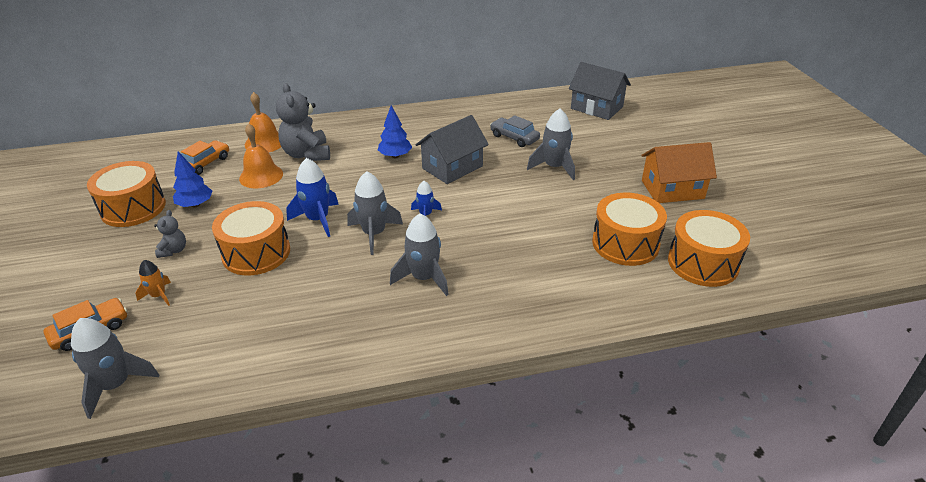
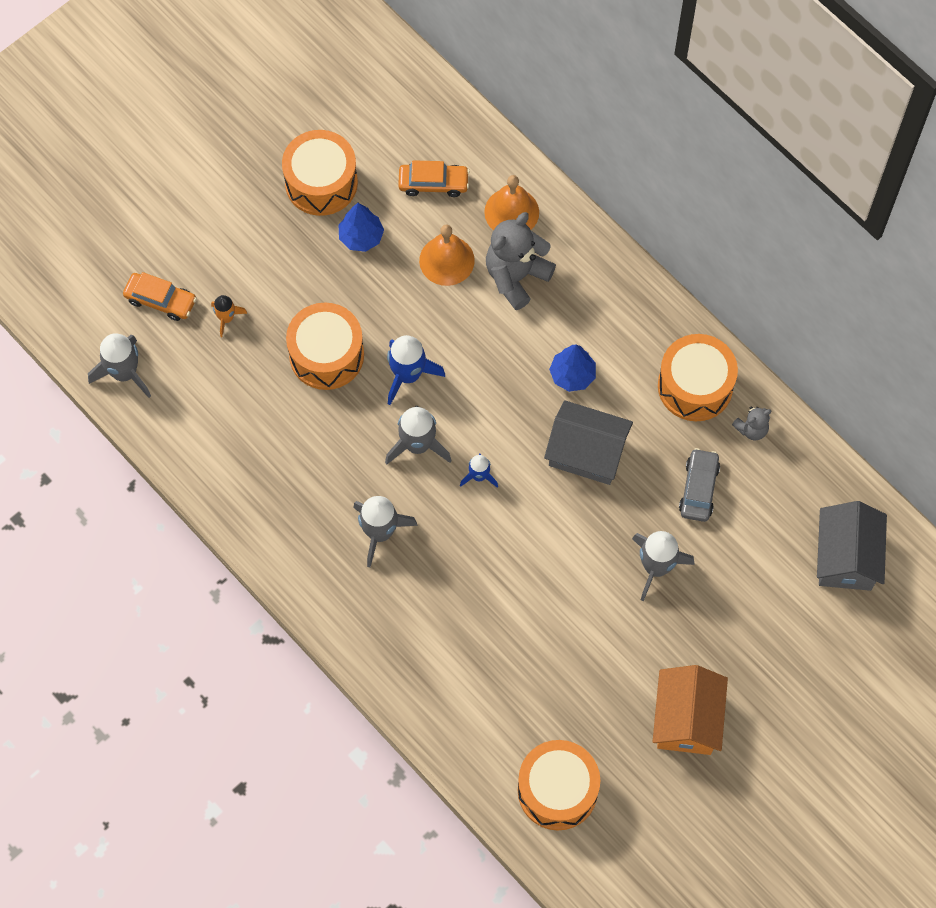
camera: 60 degrees right, 30 degrees up
grey teddy bear [154,210,186,258] -> grey teddy bear moved to [732,406,771,440]
orange drum [592,193,667,266] -> orange drum moved to [658,334,738,421]
orange house [641,142,717,203] -> orange house turned 45 degrees clockwise [653,665,728,755]

